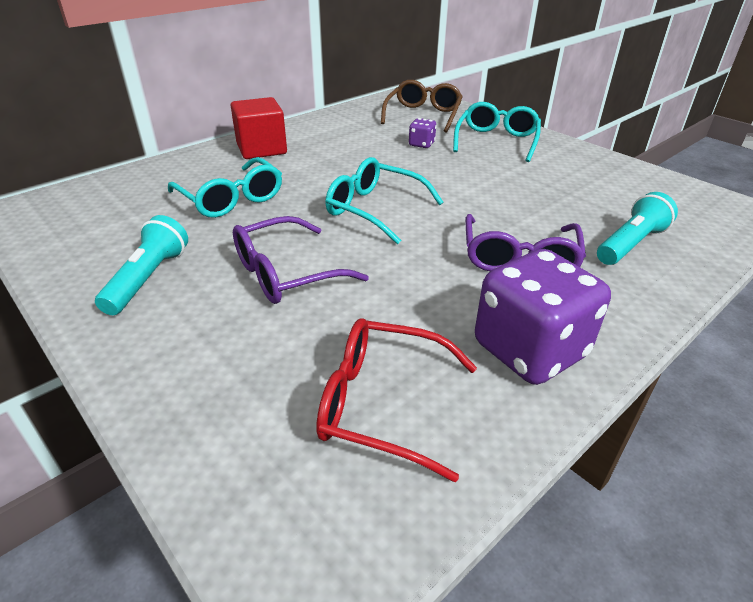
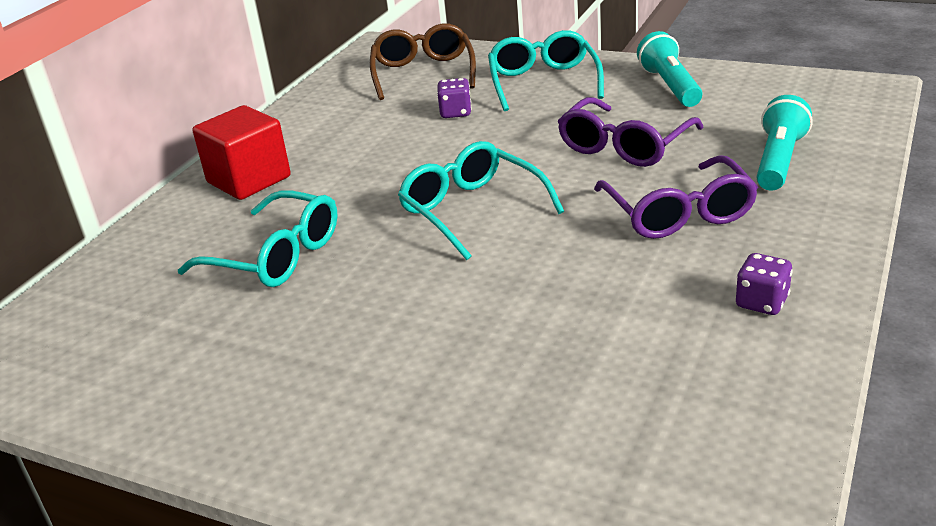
camera: 20 degrees left, 5 degrees down
turquoise flashlight [95,215,188,315] -> turquoise flashlight moved to [637,31,702,107]
purple glasses [233,216,369,304] -> purple glasses moved to [558,97,704,167]
red glasses [316,318,477,482] -> none
turquoise glasses [325,157,444,244] -> turquoise glasses turned 45 degrees clockwise [398,141,564,260]
purple dice [475,249,611,385] -> purple dice [736,253,793,315], size x0.44

